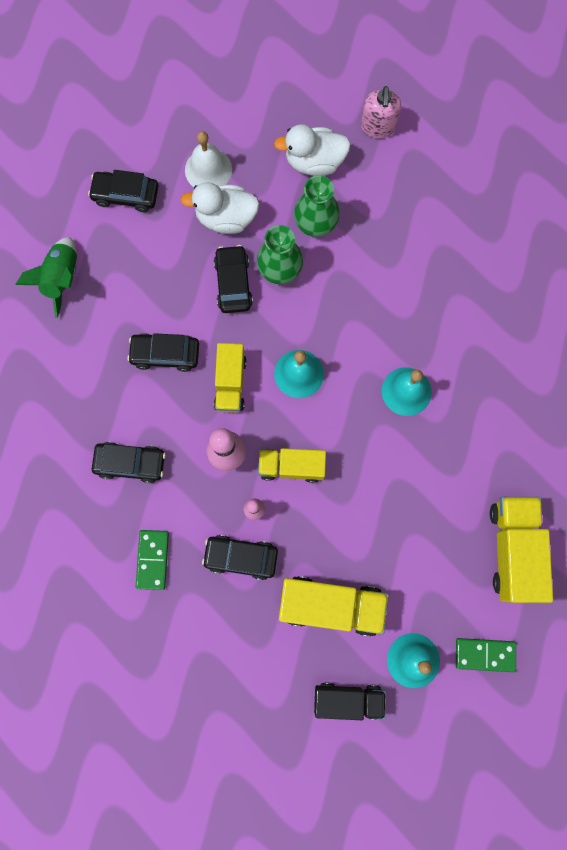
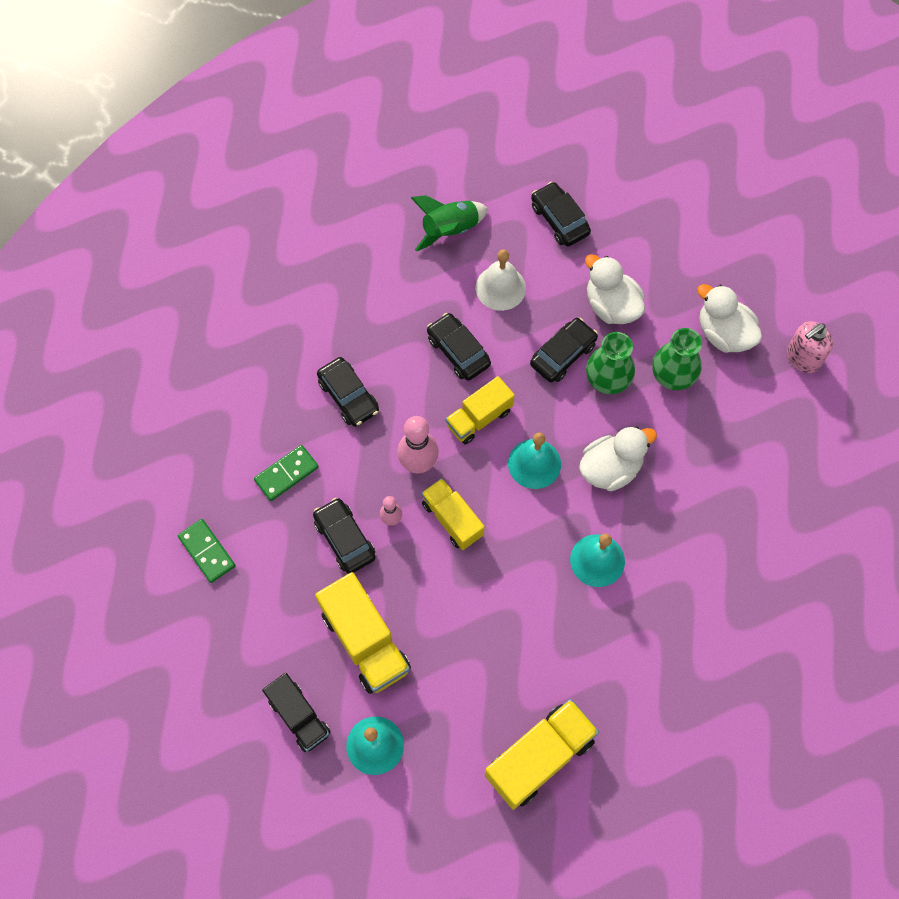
camera: 50 degrees right, 10 degrees down
white bell [185,131,232,187] -> white bell moved to [476,250,526,311]
green domino [456,638,516,672] -> green domino moved to [178,519,236,583]
none -> white duck [579,426,657,491]

